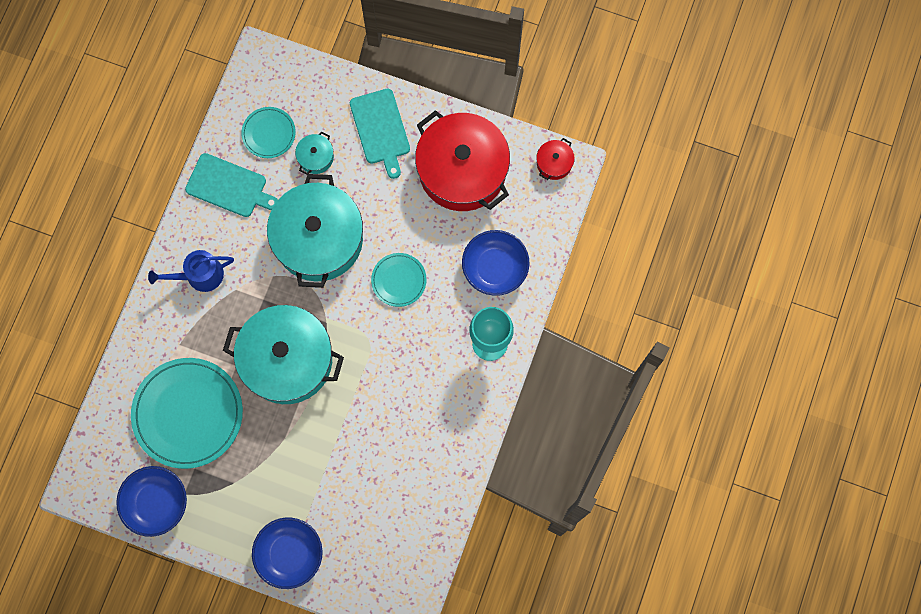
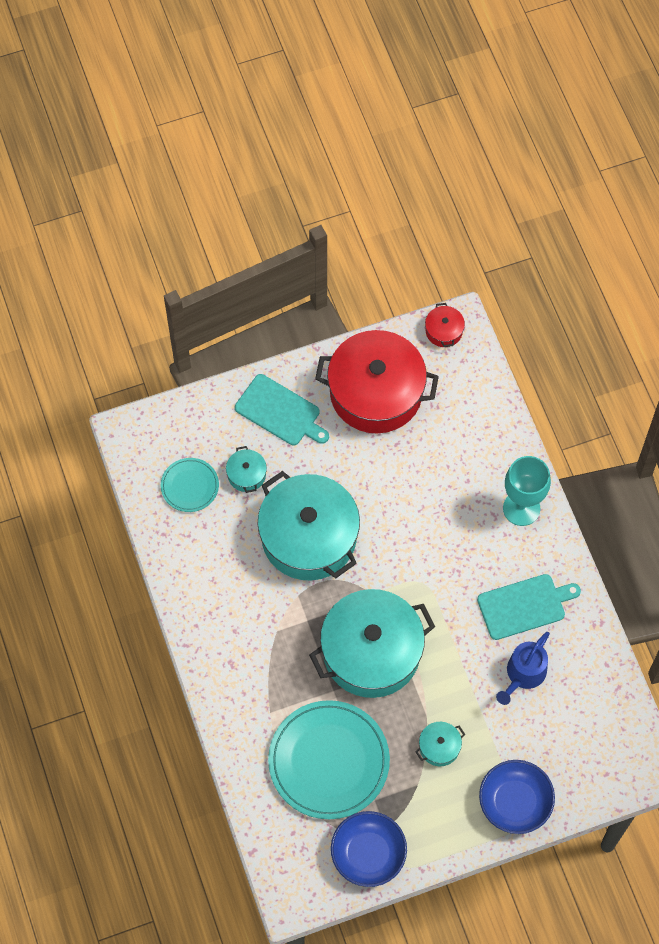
camera: 40 degrees left, 10 degrees down
blue watering can [148,250,234,292] -> blue watering can moved to [496,632,550,705]
turquoise cutting board [185,153,278,217] -> turquoise cutting board moved to [477,574,581,640]
turquoise plate [371,253,427,307] -> none
blue bowl [462,230,530,296] -> none
none -> turquoise pot [415,722,465,766]

